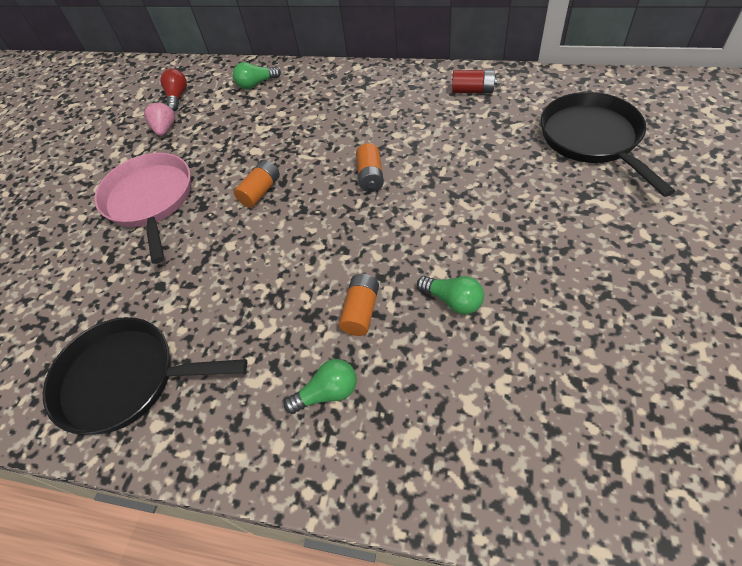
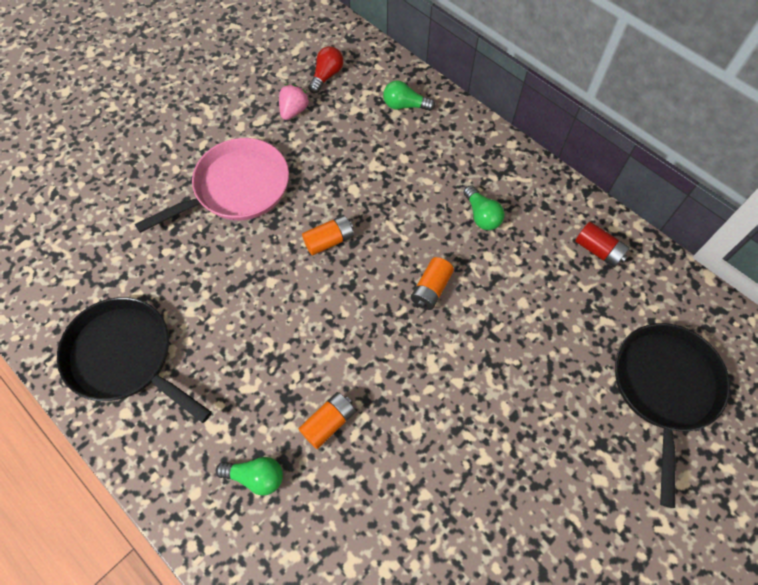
camera: 25 degrees right, 10 degrees up
pink pan [94,153,191,264] -> pink pan turned 45 degrees clockwise [135,138,289,233]
green light bulb [417,276,484,315] -> green light bulb moved to [464,185,504,230]

